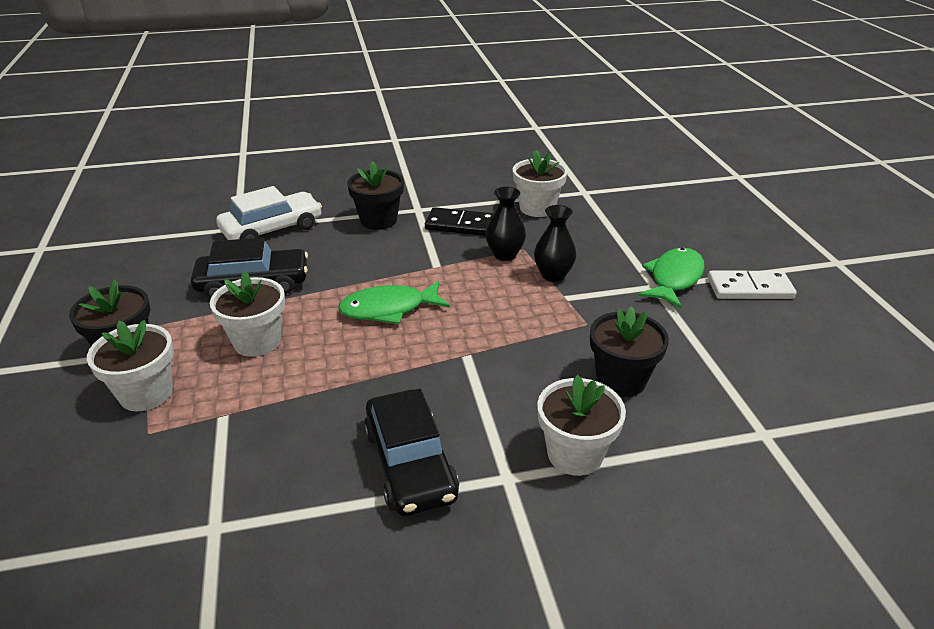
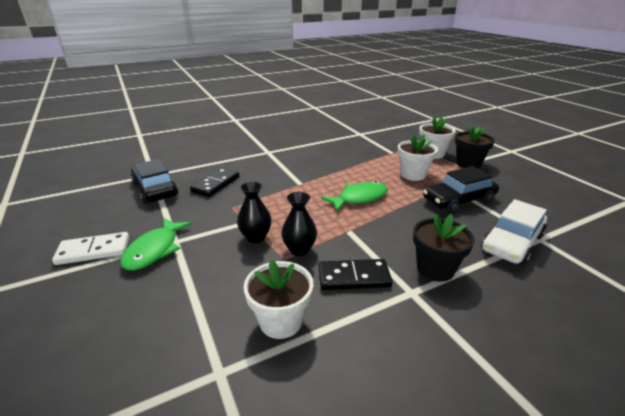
camera: 165 degrees right, 5 degrees down
black car [364,389,459,516] -> black car moved to [131,159,178,204]
white flower pot [537,375,626,476] -> none
black flower pot [590,306,669,397] -> black domino [190,168,239,197]

